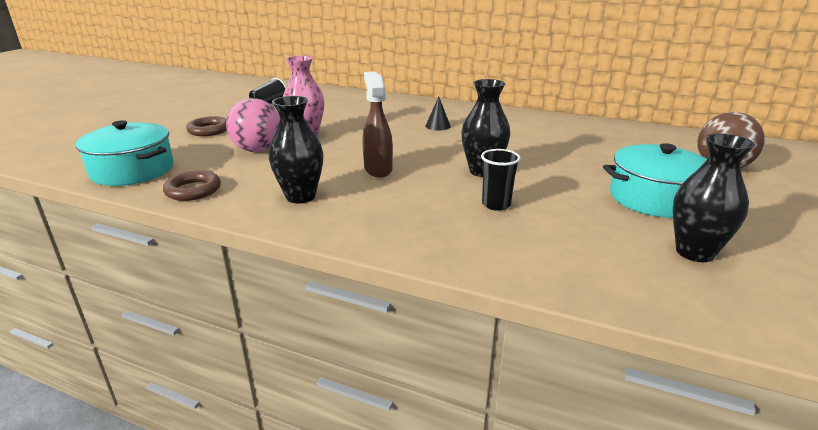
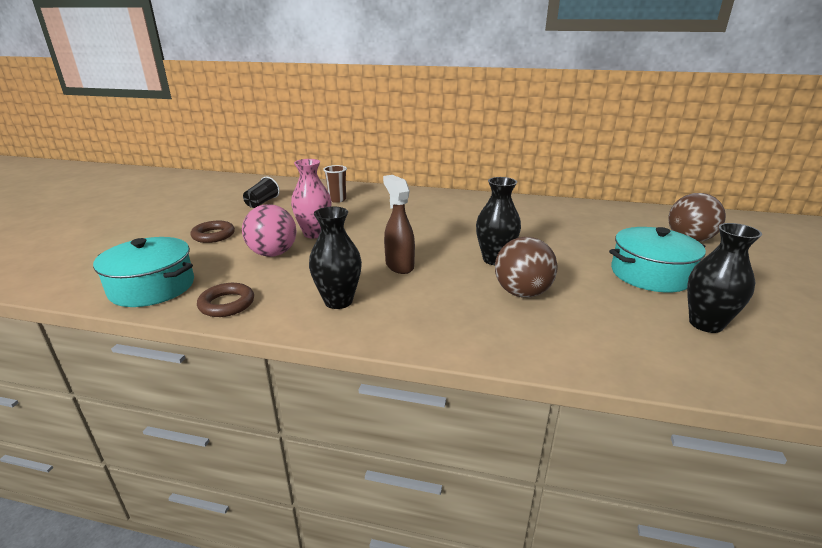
camera: 10 degrees left, 0 degrees up
black cone [425,97,451,131] -> none
black cup [481,149,521,211] -> brown ball [495,237,558,297]
none -> brown cup [323,165,347,203]

